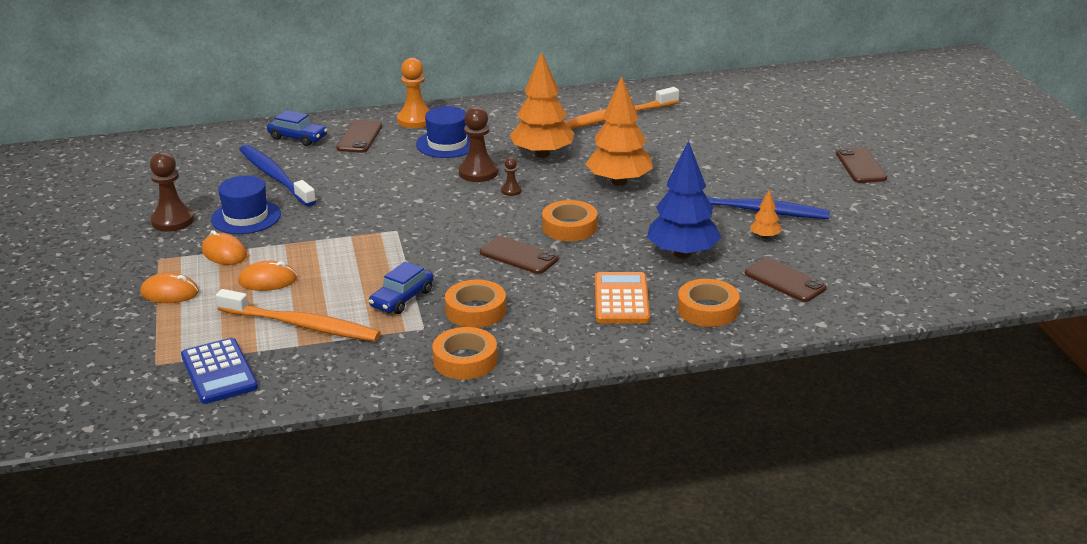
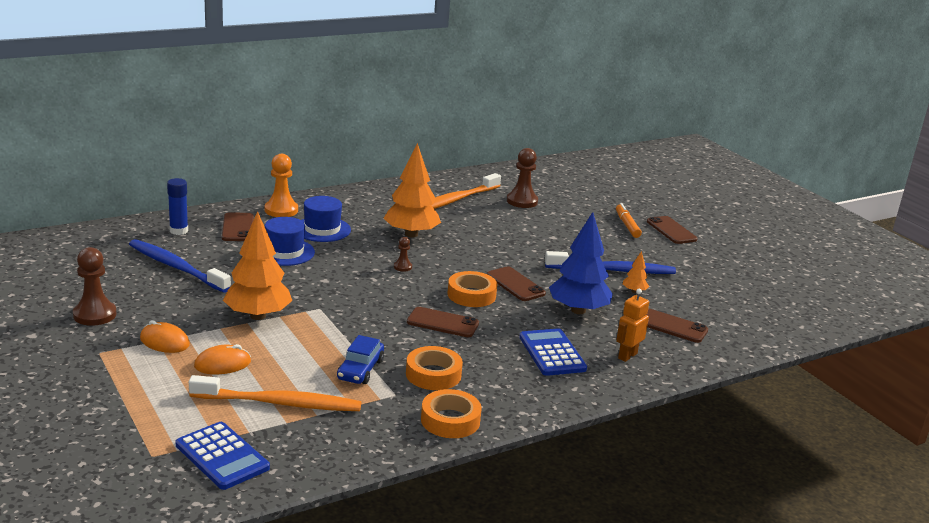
camera: 20 degrees left, 5 degrees down
orange mouse [140,273,199,303] -> none
blue hat [211,176,281,234] -> blue hat moved to [265,217,315,266]
blue car [267,110,328,146] -> blue glue stick [167,178,188,235]
brown pawn [459,107,498,182] -> brown pawn moved to [507,148,538,208]
orange tree [586,76,653,186] -> orange tree moved to [223,211,292,320]
orange calculator [595,272,650,323] -> blue calculator [519,328,587,376]
orange tape [678,279,740,327] -> orange robot [616,289,649,362]
none -> brown phone [487,266,546,301]
none -> orange marker [616,203,642,238]

